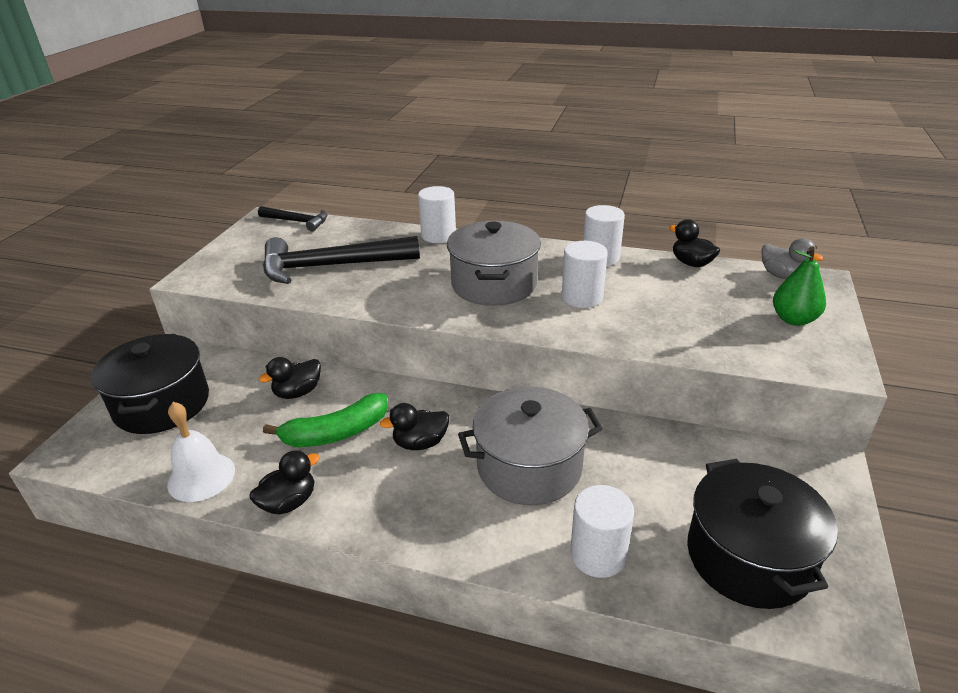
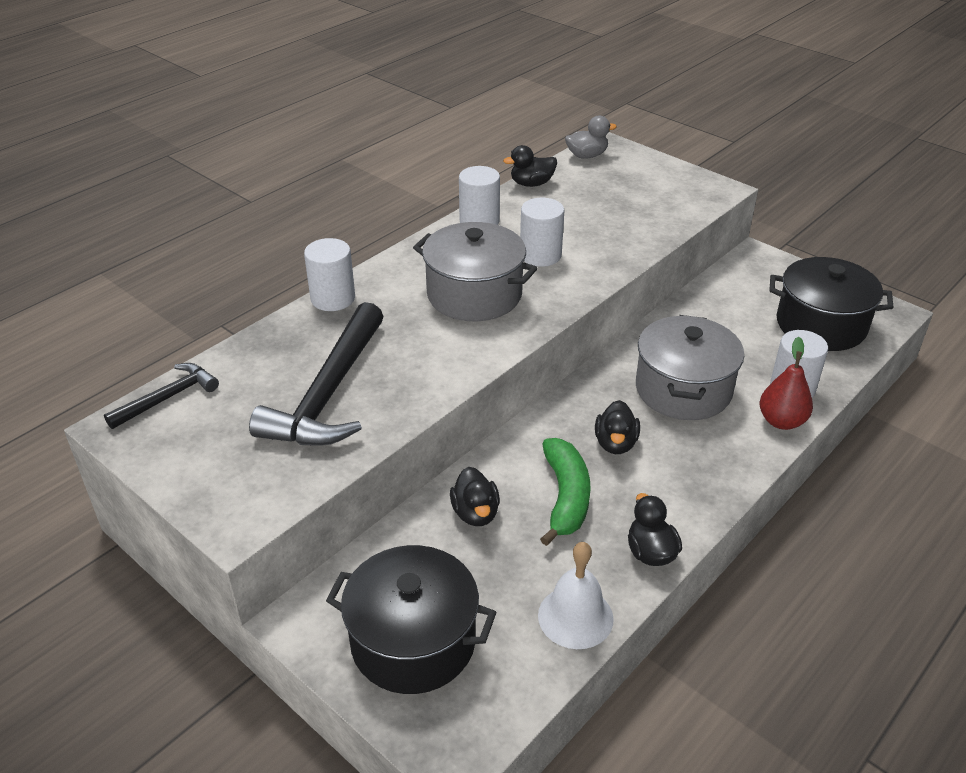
camera: 65 degrees left, 5 degrees up
green pear [773,247,826,326] -> none
none -> red pear [760,337,813,430]

